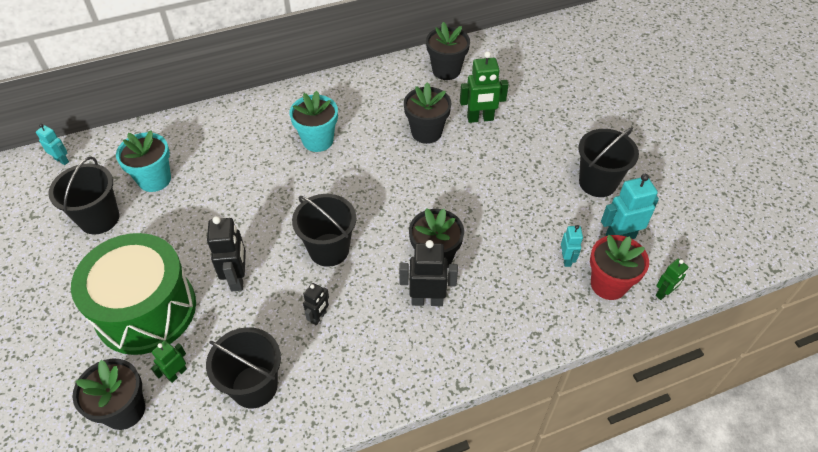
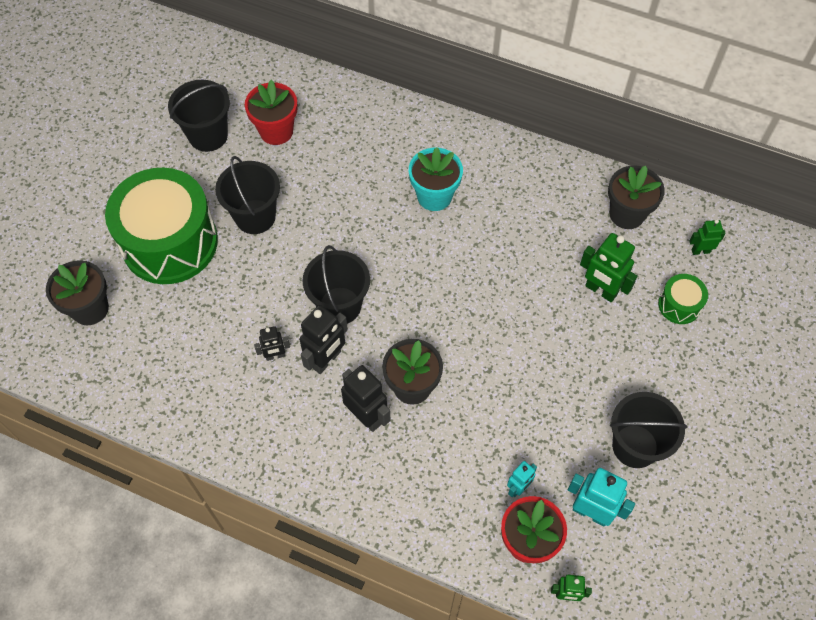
camera: 45 degrees right, 10 degrees up
turquoise robot [36,124,69,165] -> none
turquoise flower pot [116,130,171,192] -> red flower pot [245,79,297,145]
green robot [151,341,187,383] -> green robot moved to [689,219,726,255]
black bucket [206,327,281,408] -> black bucket moved to [215,156,280,234]
black robot [207,216,246,291] -> black robot moved to [299,305,348,374]
black flower pot [404,82,451,144] -> none
none -> green drum [658,274,708,324]

